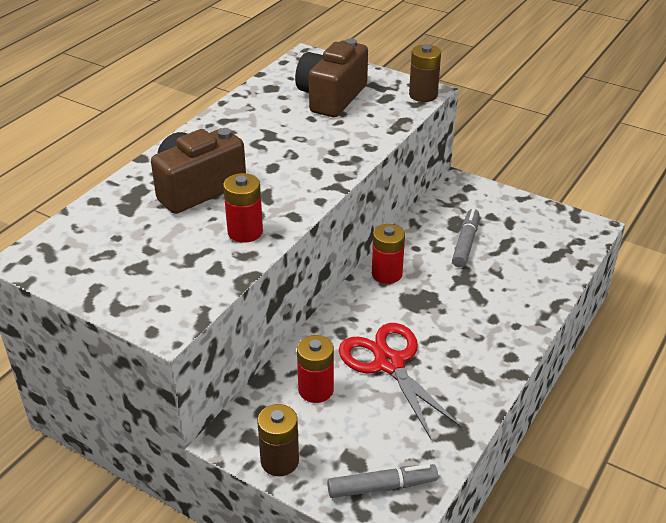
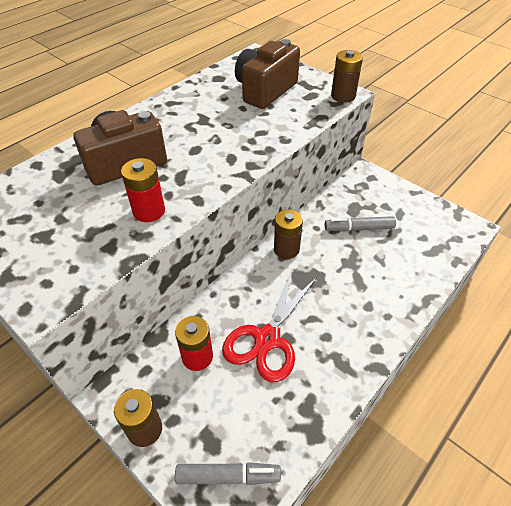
camera: 10 degrees right, 10 degrees up
red scissors [339,323,462,439] -> red scissors turned 135 degrees counterclockwise [222,269,317,382]
red battery [372,224,405,284] -> brown battery [274,209,303,259]
grey marker [452,209,480,268] -> grey marker turned 120 degrees counterclockwise [325,216,396,232]

